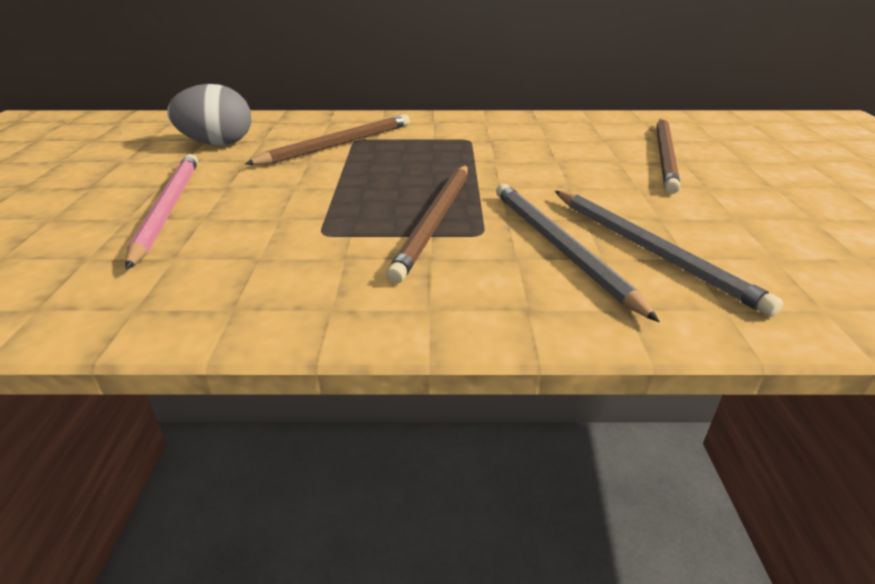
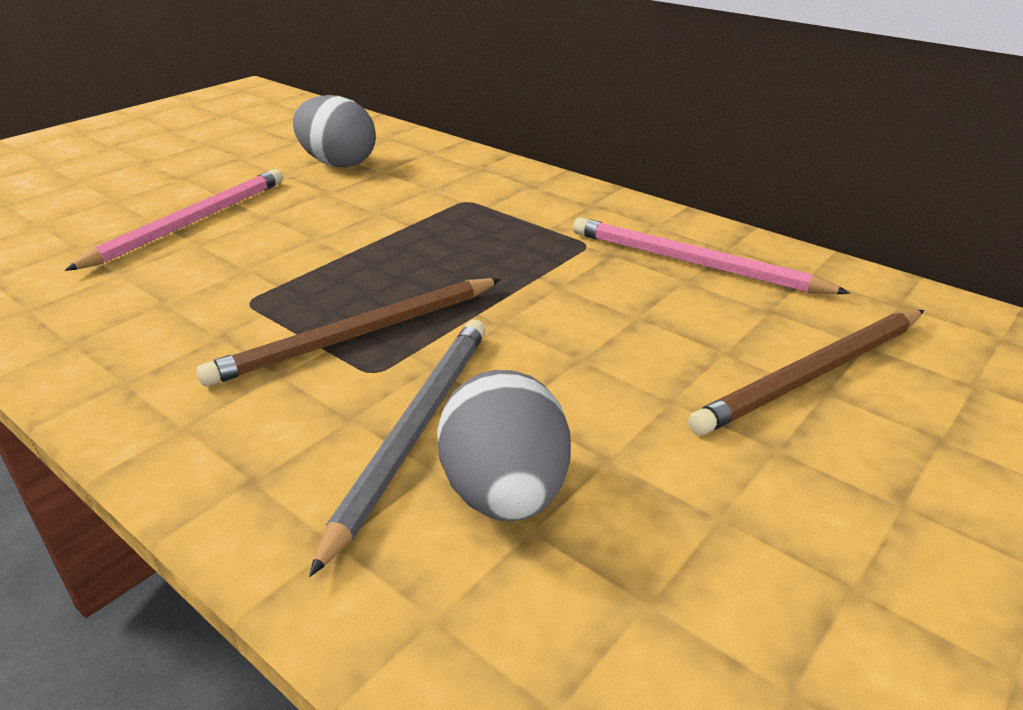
camera: 40 degrees right, 0 degrees up
brown pencil [245,114,410,165] -> none
grey pencil [555,191,783,317] -> grey egg [437,370,571,521]
none -> pink pencil [573,217,850,294]

